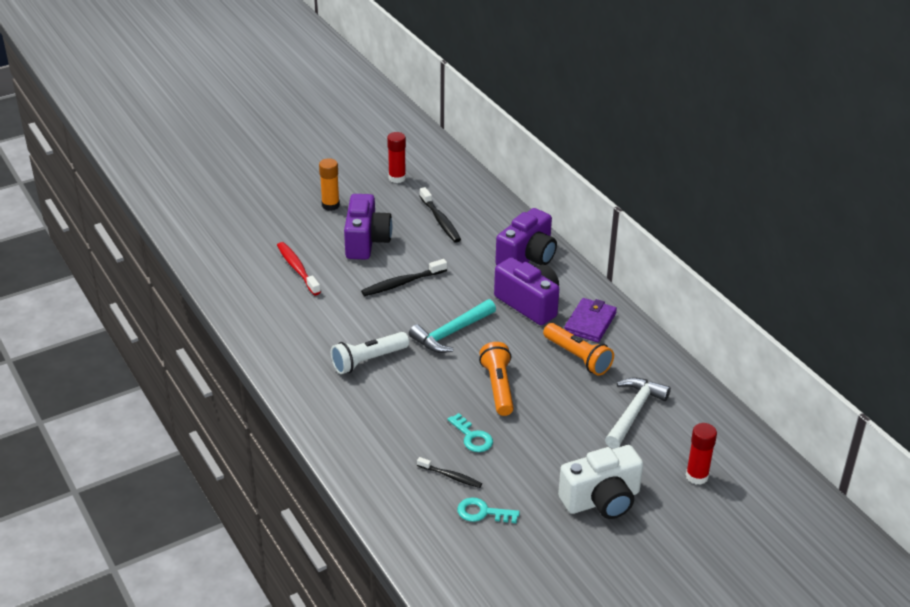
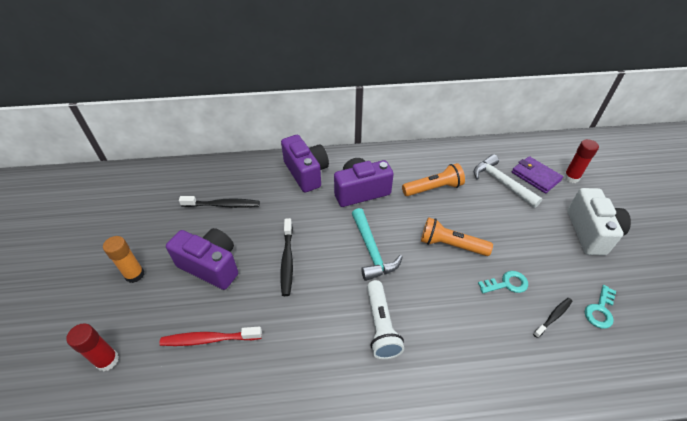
camera: 65 degrees left, 10 degrees up
red glue stick [387,132,406,183] -> red glue stick moved to [66,323,119,372]
purple wallet [564,298,617,342] -> purple wallet moved to [512,156,563,194]

